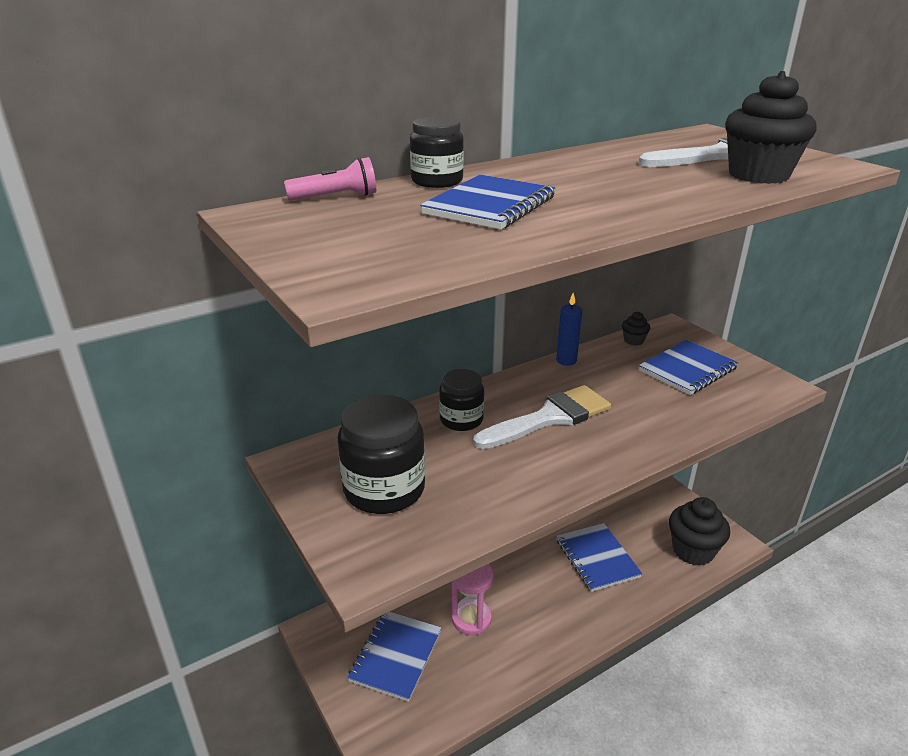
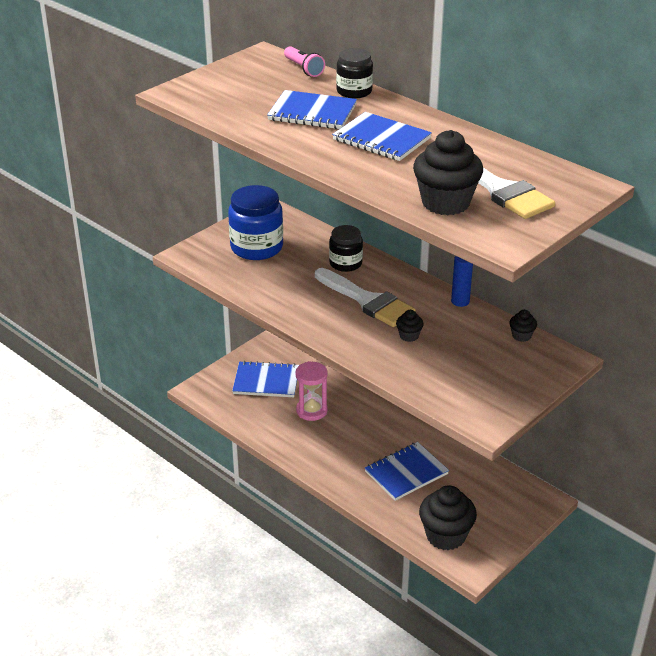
camera: 75 degrees right, 5 degrees up
black jar [337,395,425,514] -> blue jar [228,185,283,260]
blue notebook [639,340,739,395] -> blue notebook moved to [332,112,432,161]
none -> black cupcake [396,310,424,342]

